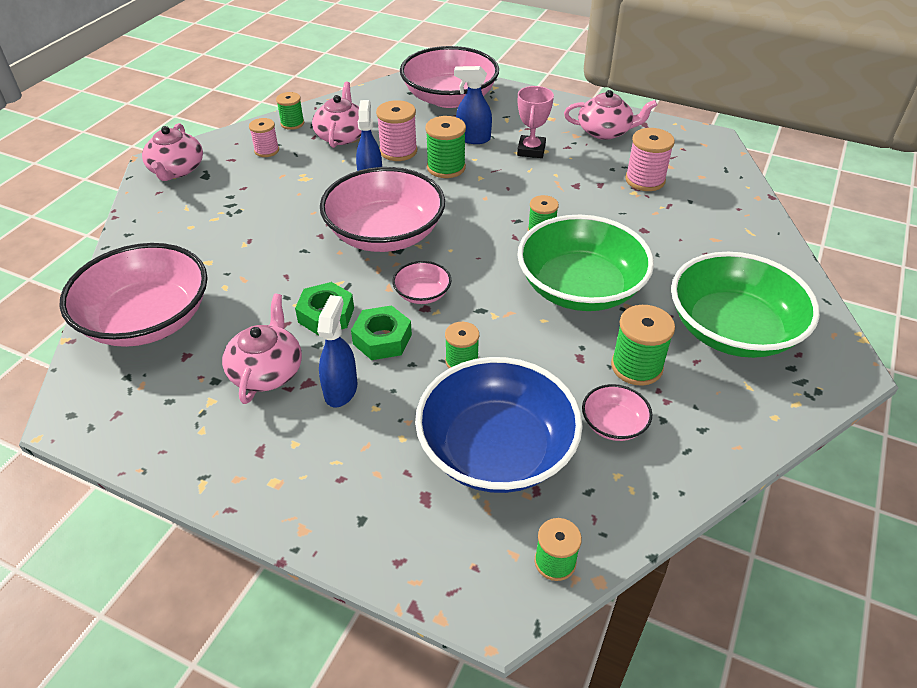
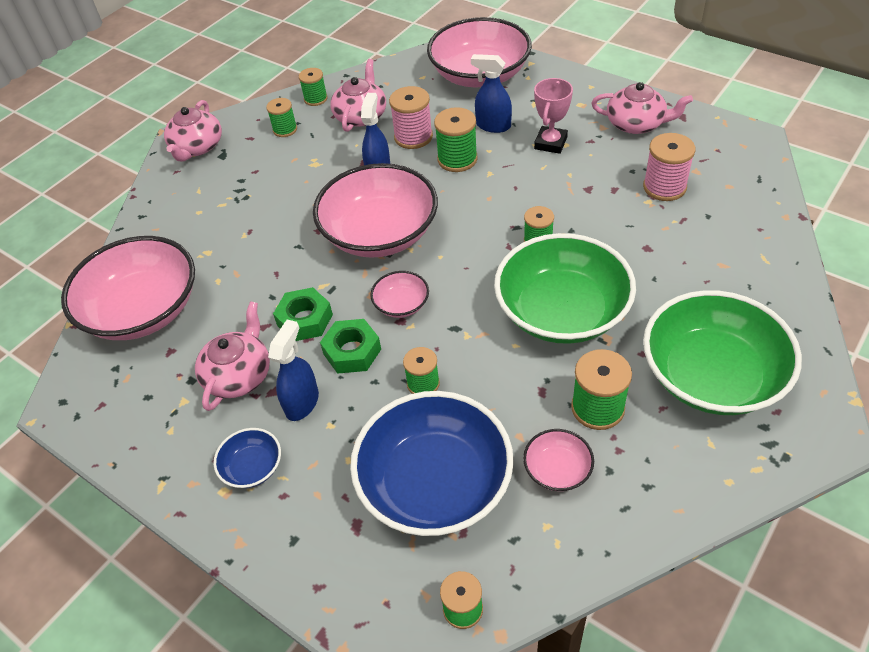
camera: 15 degrees right, 5 degrees up
pink spool [249,118,279,157] -> green spool [266,98,297,137]
none -> blue bowl [213,428,281,488]

